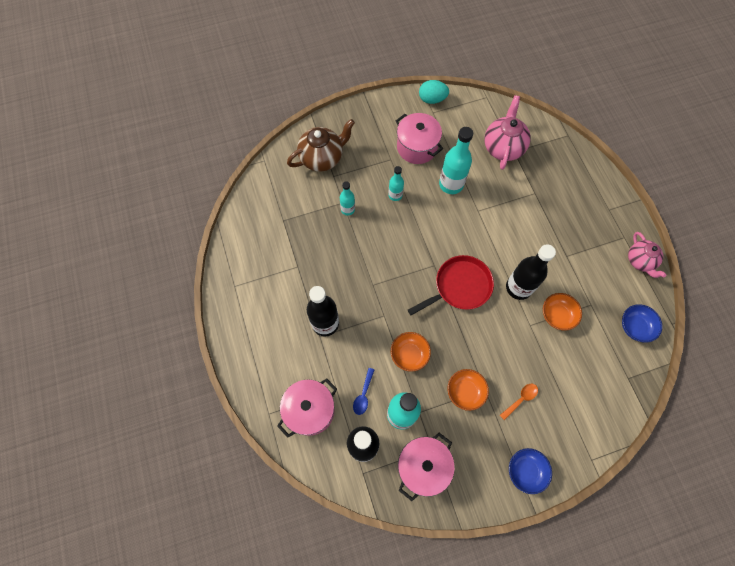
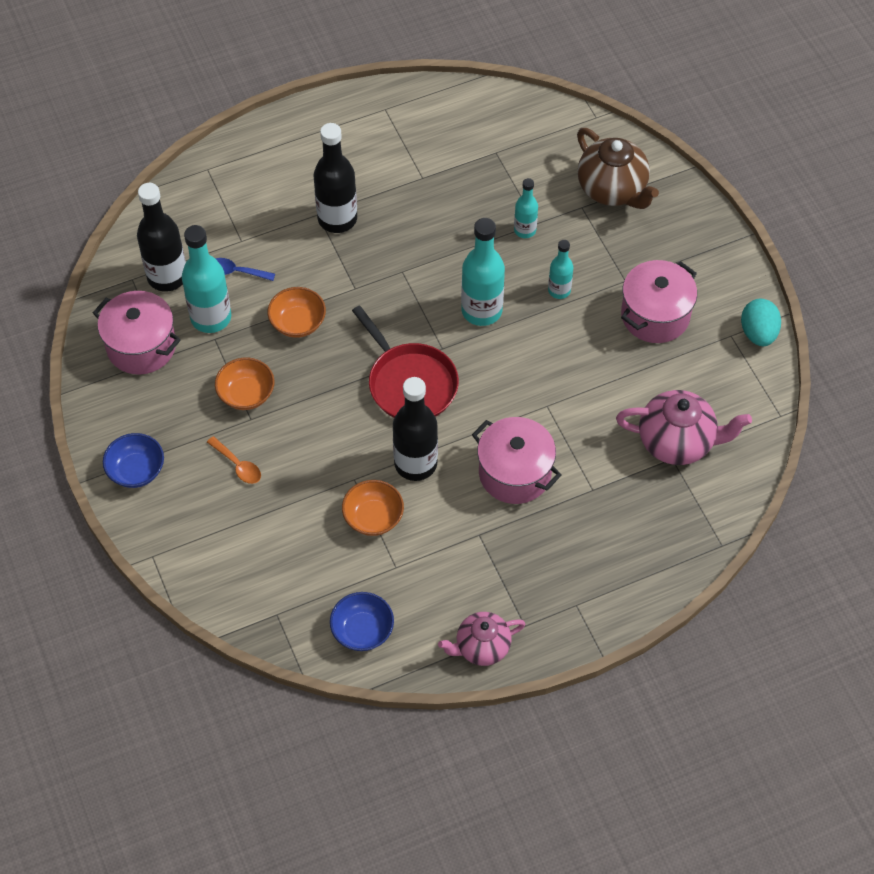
camera: 85 degrees right, 10 degrees down
pink pot [277,378,337,438] -> pink pot moved to [472,417,561,504]
turquoise bottle [439,127,473,194] -> turquoise bottle moved to [461,218,505,326]

